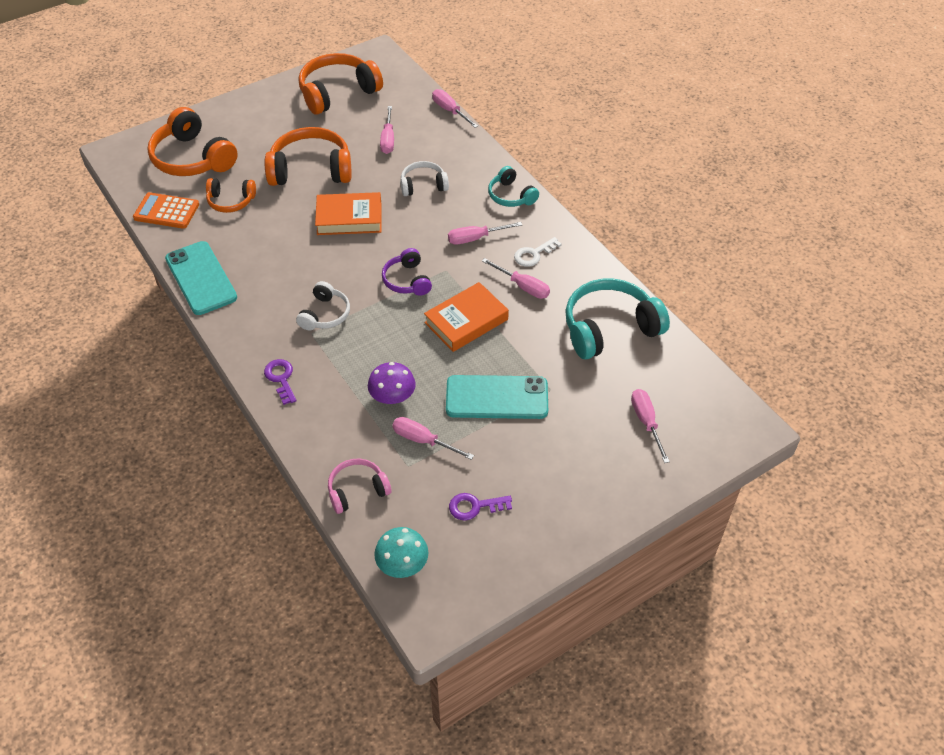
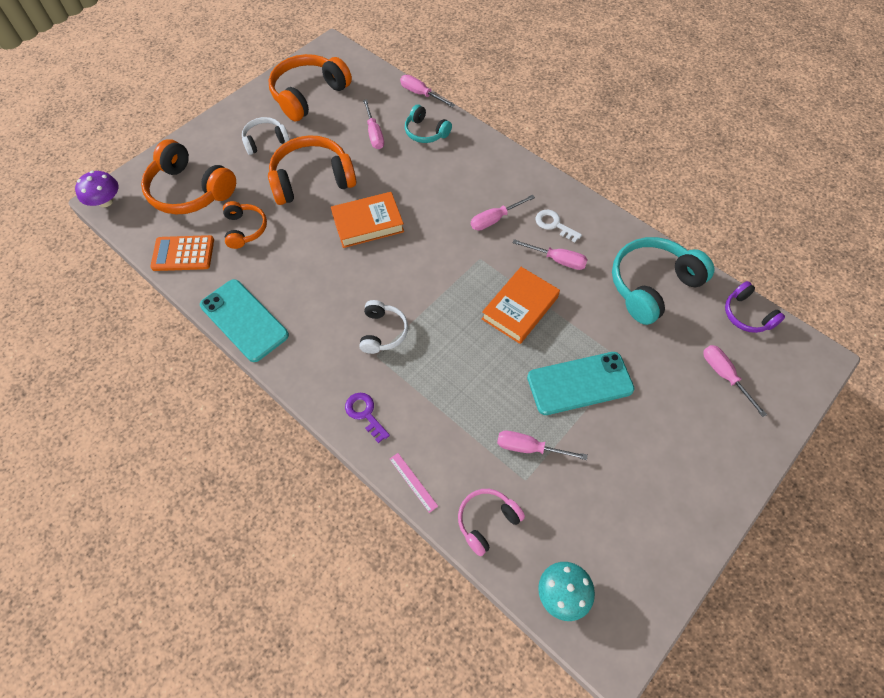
camera: 15 degrees left, 10 degrees up
orange headphones [206,178,256,213] -> orange headphones turned 90 degrees counterclockwise [223,201,267,249]
purple mushroom [368,362,416,404] -> purple mushroom moved to [75,171,118,207]
purple headphones [382,248,432,296] -> purple headphones moved to [725,281,785,333]
white headphones [400,161,449,196] -> white headphones moved to [242,117,289,155]
purple key [449,493,512,521] -> none
turquoise headphones [488,166,539,207] -> turquoise headphones moved to [405,104,452,143]
white key [514,237,562,267] -> white key turned 90 degrees clockwise [536,210,582,243]
none -> pink ruler [390,453,438,513]

